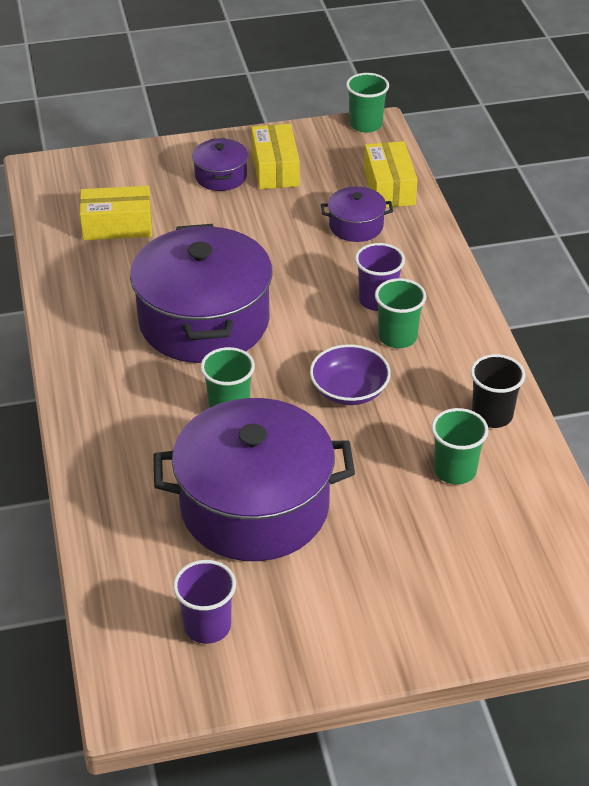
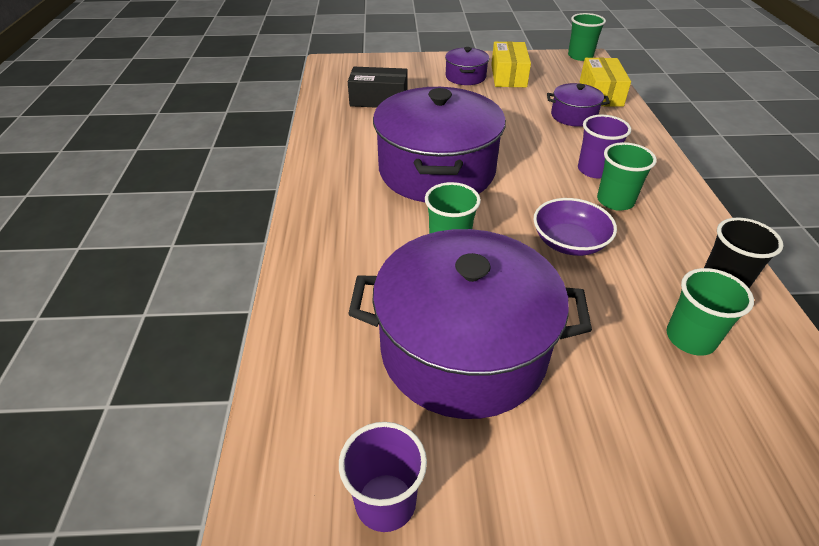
camera: 10 degrees right, 0 degrees up
yellow box [80,186,152,240] -> black box [348,67,408,108]

